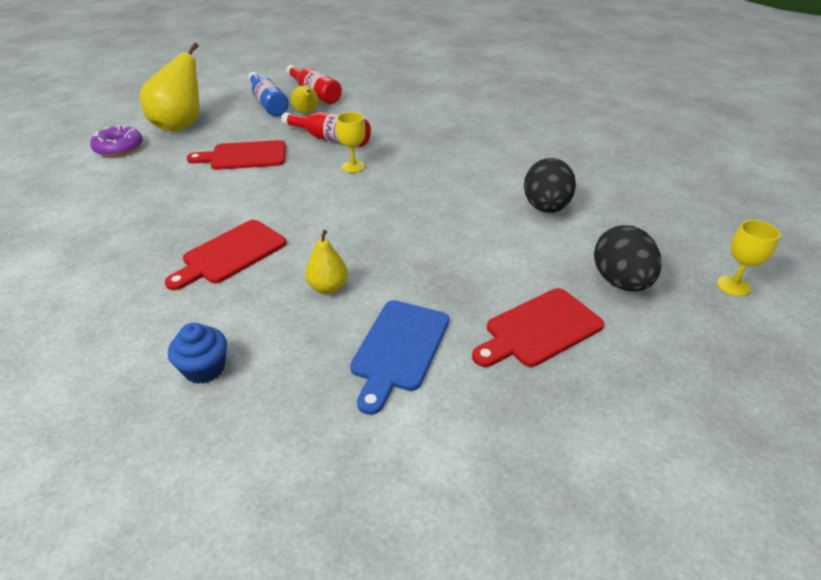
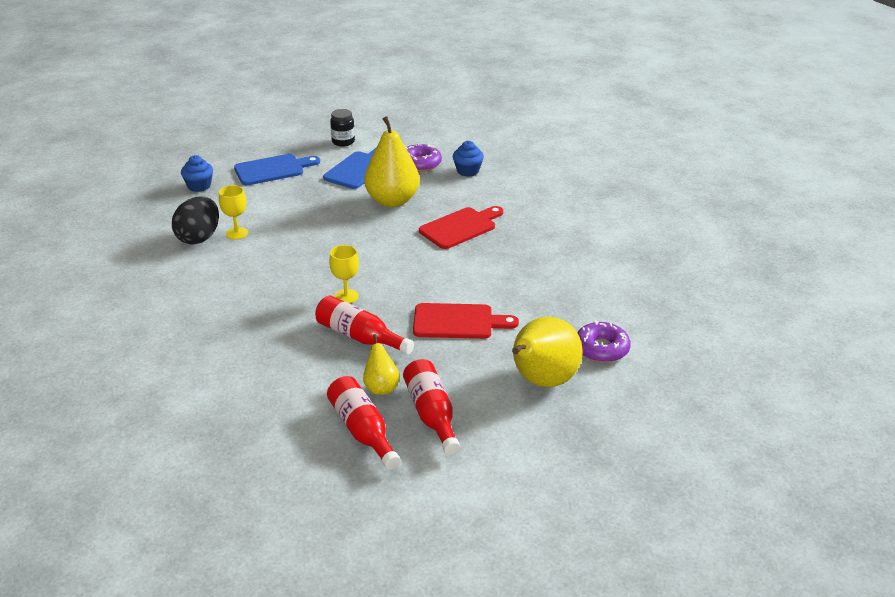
camera: 170 degrees left, 5 degrees down
blue bottle [248,72,289,116] -> red bottle [403,359,460,455]
yellow pear [305,230,348,294] -> yellow pear [364,116,420,207], size x1.93
red cutting board [472,288,604,367] -> blue cutting board [234,154,320,185]
black egg [594,225,661,292] -> blue cupcake [181,155,213,192]
yellow goblet [717,220,780,296] -> yellow goblet moved to [219,185,248,240]
none -> black jar [330,109,355,147]
none -> purple donut [405,144,442,172]

